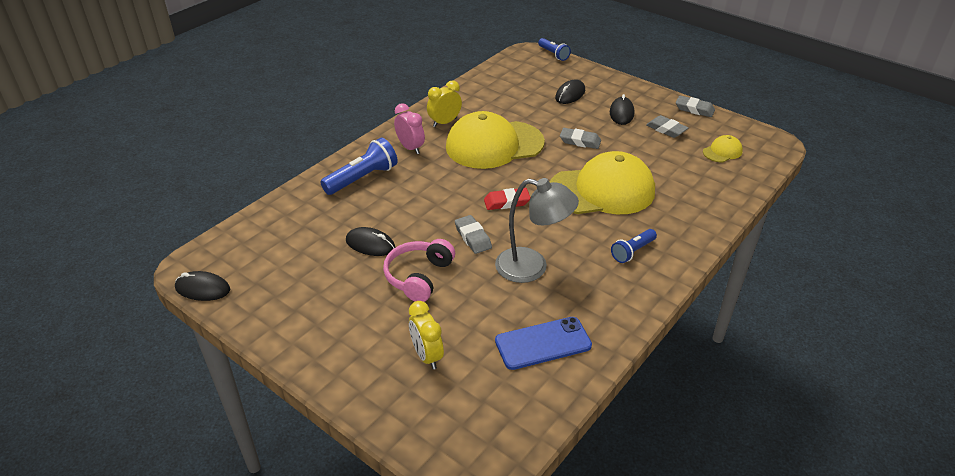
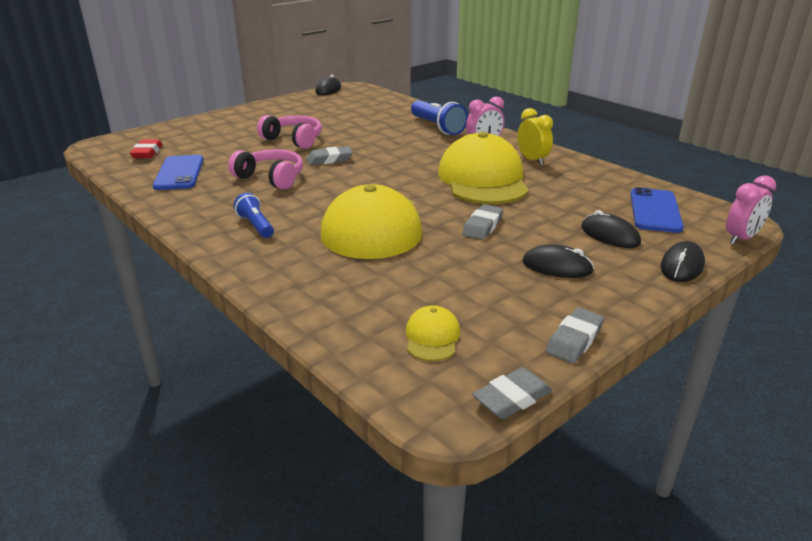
camera: 100 degrees right, 10 degrees down
black mouse [346,227,396,256] -> black mouse moved to [661,241,705,282]
yellow clock [409,301,444,370] -> none
red eraser [484,188,530,210] -> red eraser moved to [130,139,163,158]
grey lamp [495,178,579,283] -> pink headphones [228,149,303,190]
blue flashlight [538,38,571,61] -> pink clock [726,175,776,245]
grey eraser [646,115,688,138] -> grey eraser moved to [472,367,552,419]
yellow cap [703,135,743,162] -> yellow cap turned 150 degrees counterclockwise [406,305,460,361]
none -> blue phone [630,187,684,233]

